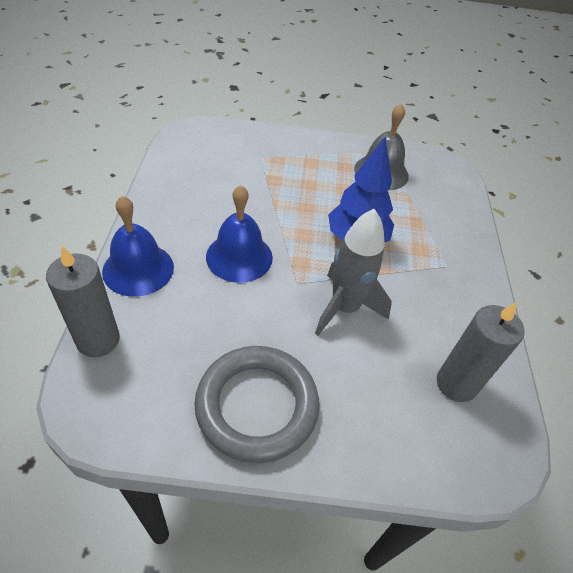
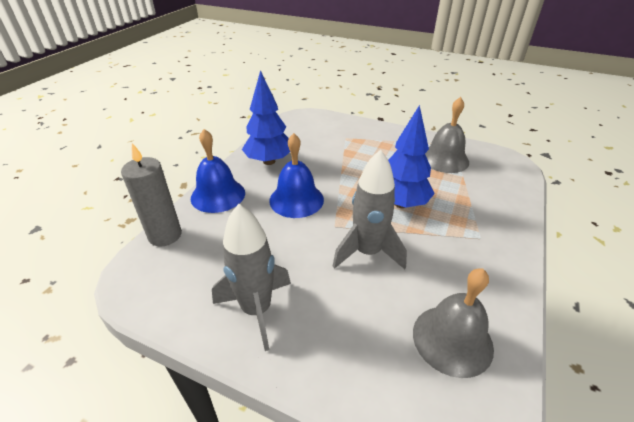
camera: 25 degrees right, 10 degrees down
grey ring [194,346,319,463] -> grey rocket [212,204,291,351]
grey candle [437,302,525,402] -> grey bell [413,268,494,378]
none -> blue tree [242,70,290,165]

